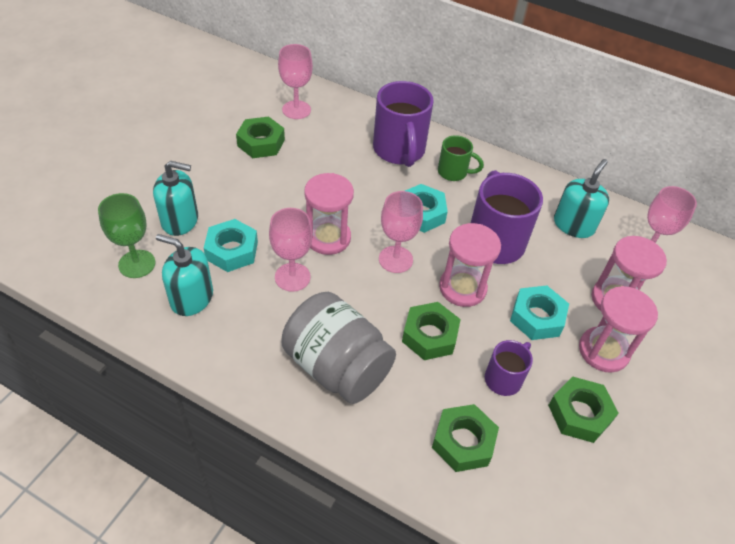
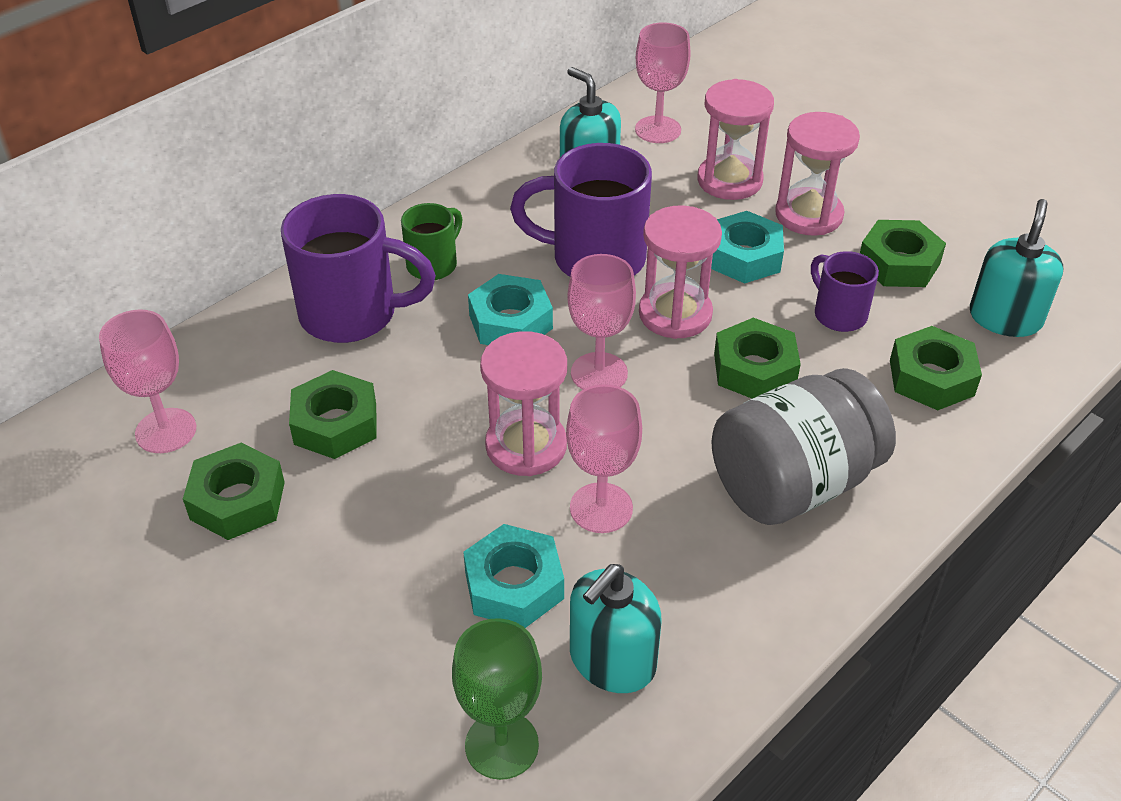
camera: 70 degrees left, 5 degrees down
turquoise soap dispenser [153,161,198,236] -> turquoise soap dispenser moved to [970,199,1063,337]
none -> green nut [289,370,377,459]

